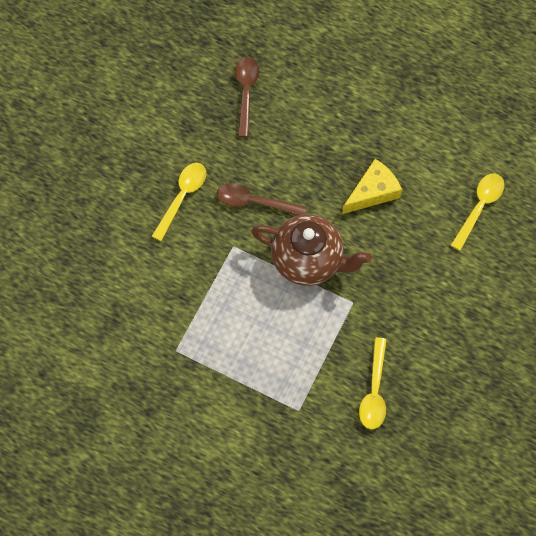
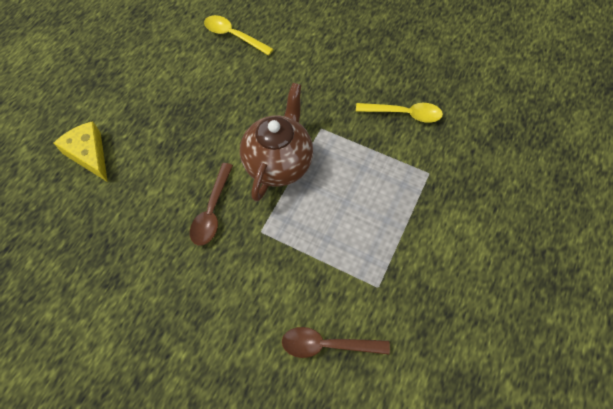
camera: 90 degrees left, 5 degrees down
yellow spoon [152,163,206,241] -> none
brown spoon [235,57,260,137] -> brown spoon moved to [282,327,390,358]
yellow cheese [342,159,402,214] -> yellow cheese moved to [54,121,108,182]

